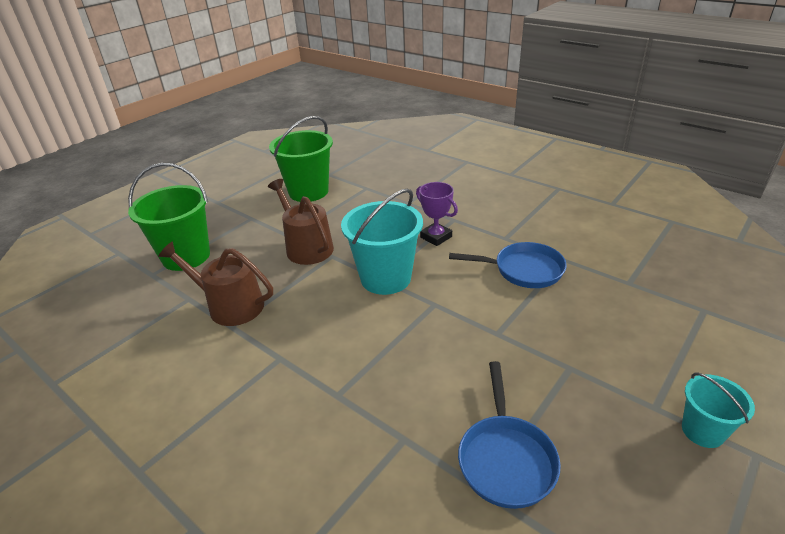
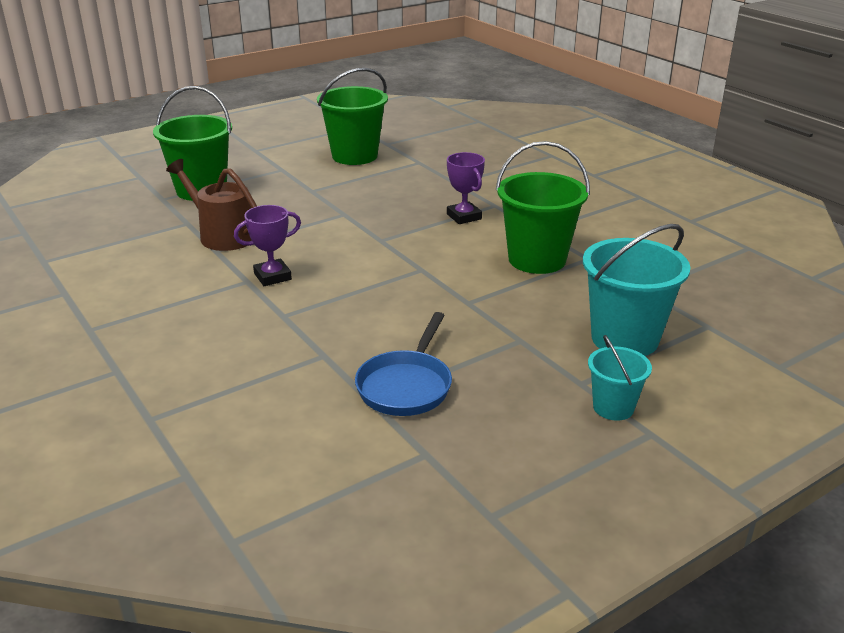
camera: 15 degrees right, 5 degrees down
brown watering can [268,179,334,265] -> none
turquoise bucket [341,188,423,295] -> turquoise bucket moved to [583,224,691,356]
blue pan [449,242,567,288] -> green bucket [496,141,590,274]
none -> purple trophy [234,205,301,286]

